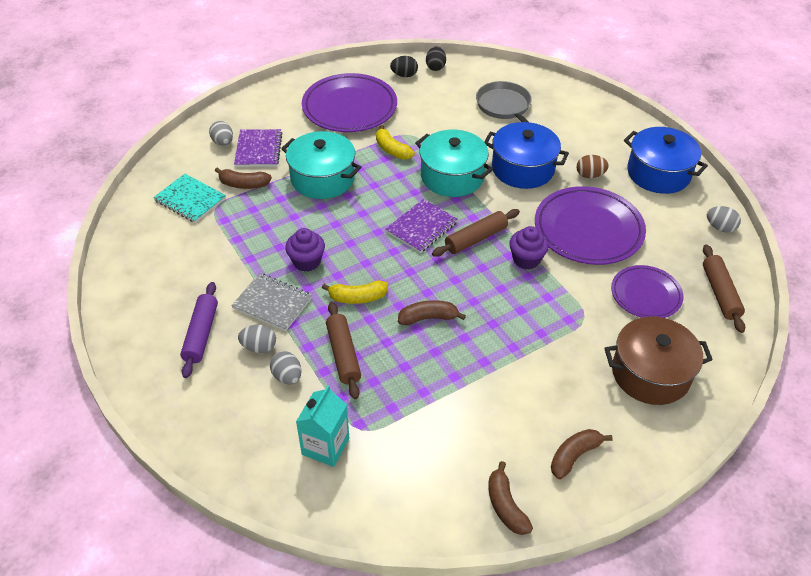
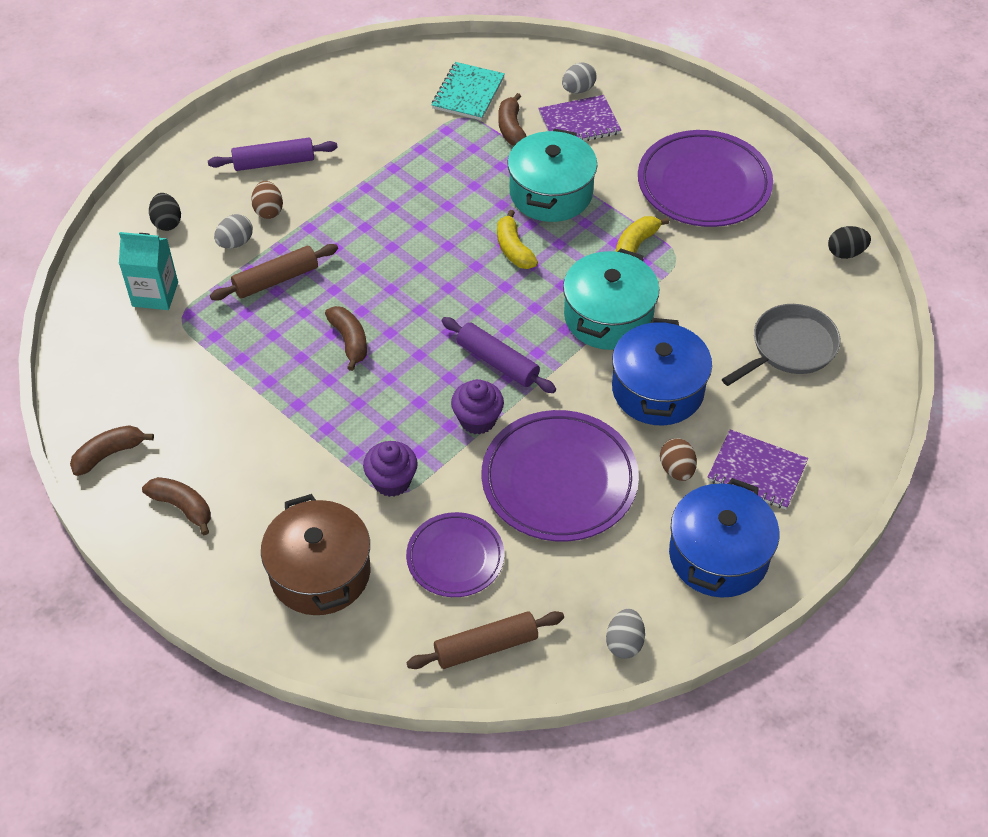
camera: 75 degrees right, 5 degrees up
grey notebook [231,273,312,331] -> none
grey egg [238,325,276,353] -> brown egg [251,181,283,219]
purple cupcake [285,228,325,272] -> purple cupcake moved to [363,441,418,497]
yellow banana [322,280,388,304] -> yellow banana moved to [497,210,538,269]
purple notebook [386,199,458,253] -> purple notebook moved to [708,429,808,510]
black egg [390,56,418,77] -> black egg moved to [149,193,181,231]
brown rolling pin [432,209,520,257] -> purple rolling pin [441,317,556,393]

